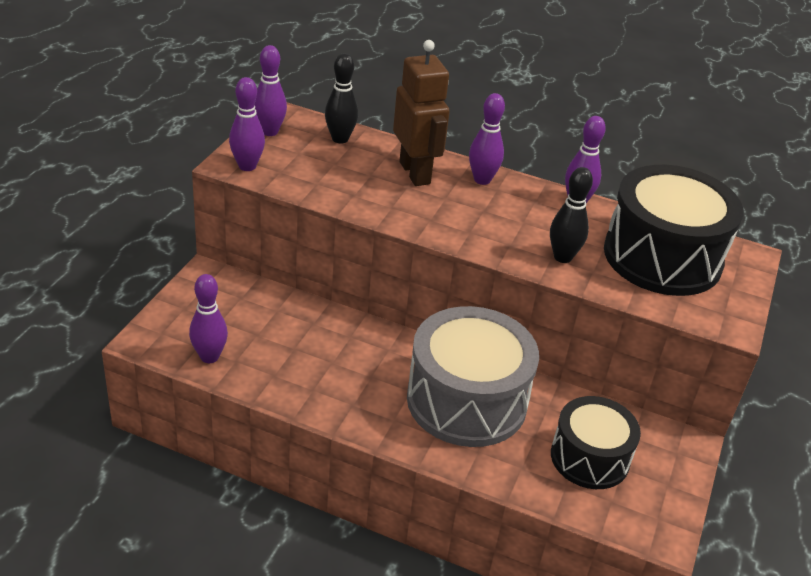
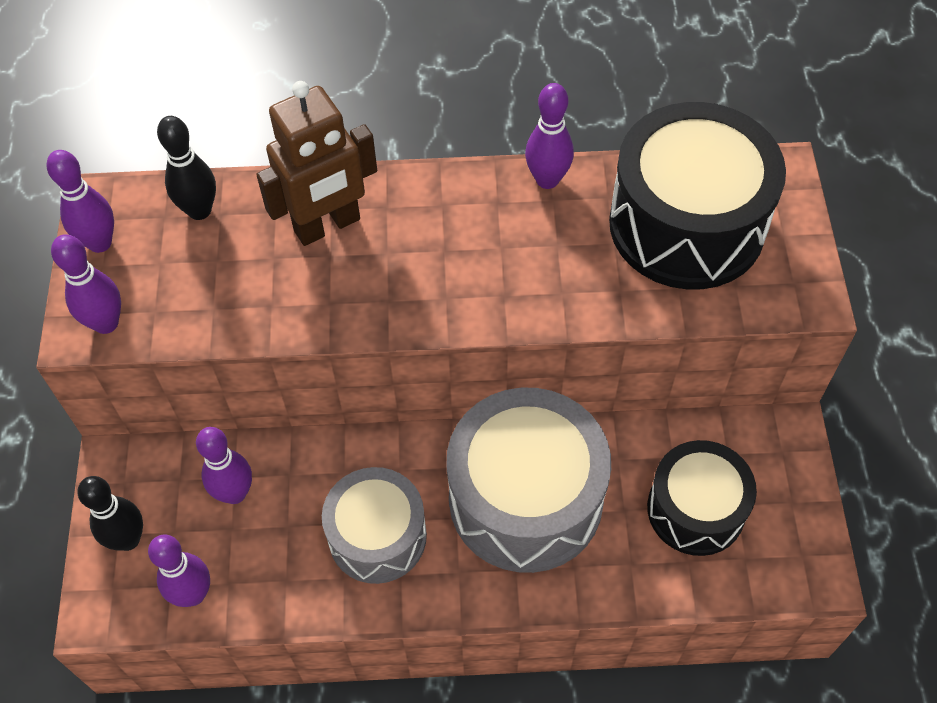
camera: 20 degrees left, 20 degrees up
brown robot [393,40,450,186] -> brown robot turned 105 degrees clockwise [256,81,377,246]
purple bowling pin [469,93,505,185] -> purple bowling pin moved to [196,427,252,504]
black bowling pin [550,167,593,263] -> black bowling pin moved to [77,476,143,551]
none -> grey drum [322,467,427,584]

